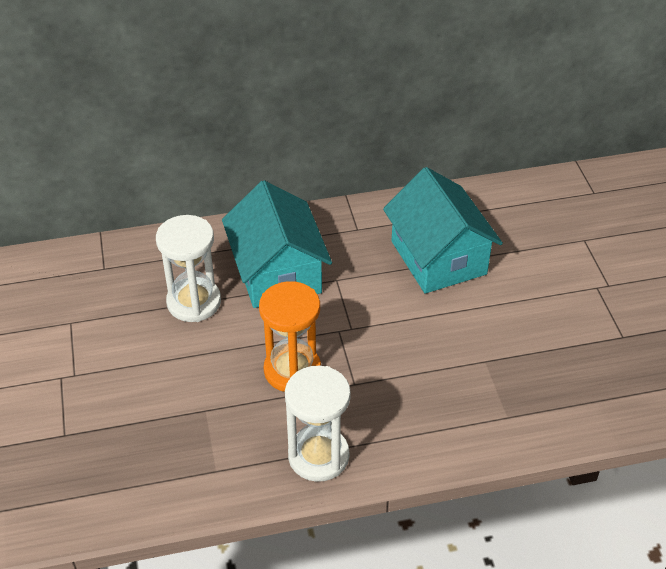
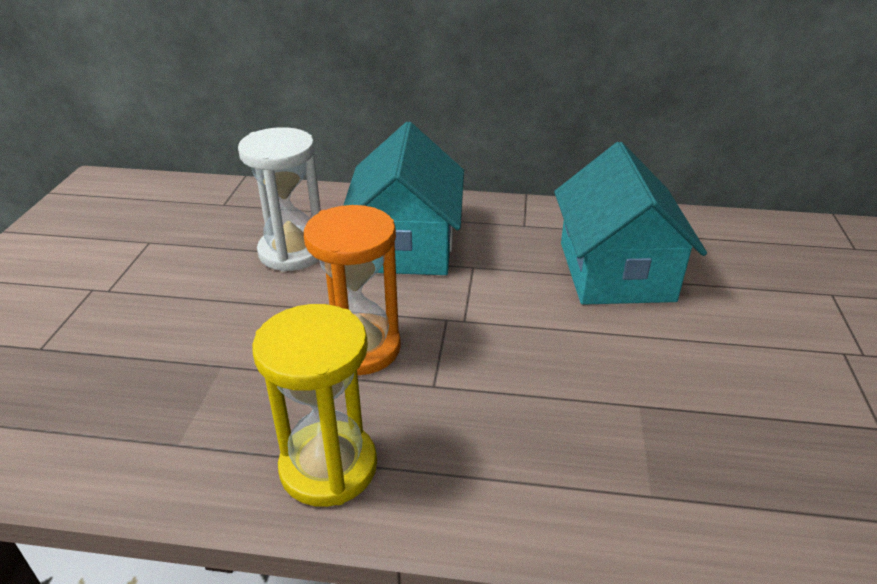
camera: 20 degrees right, 10 degrees down
white hourglass [285,366,351,482] -> yellow hourglass [252,304,377,507]

